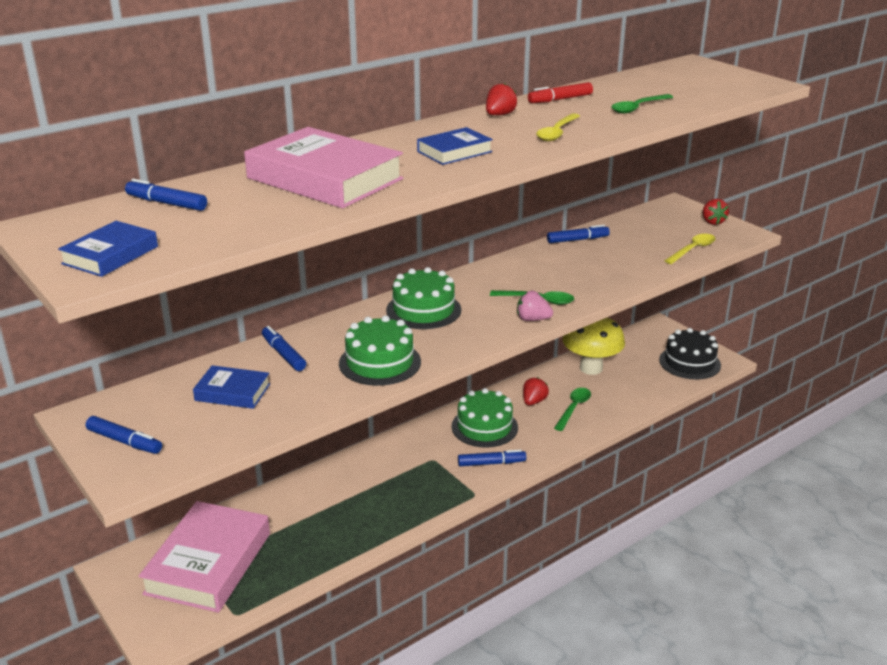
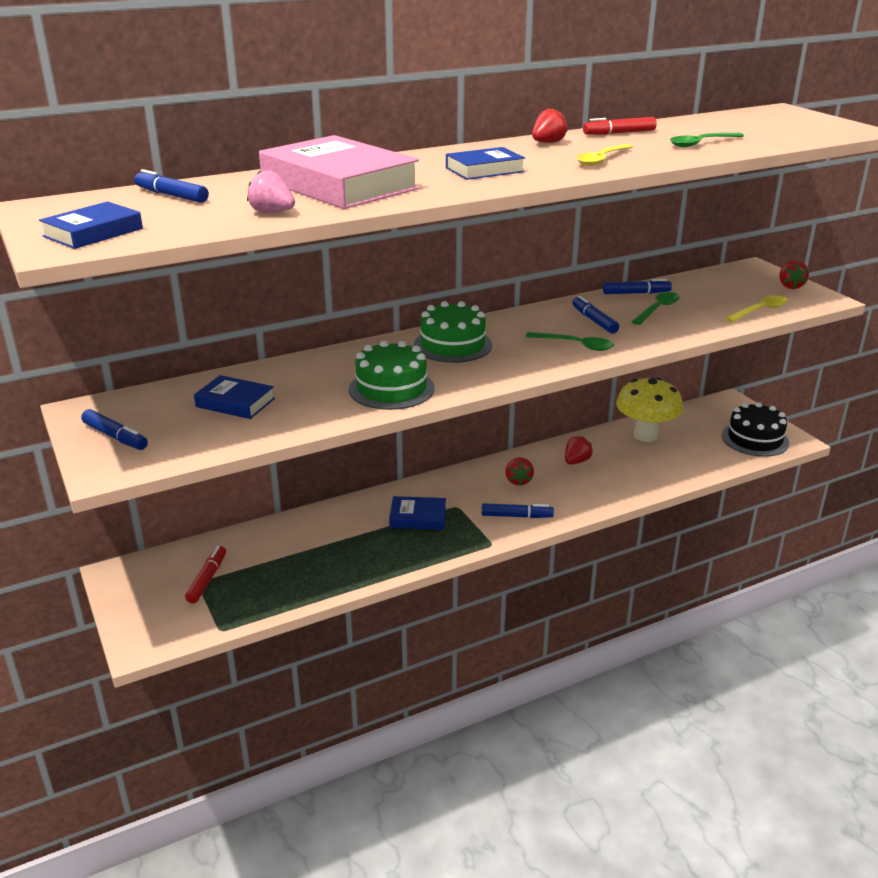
camera: 10 degrees right, 0 degrees up
pink book [138,501,270,613] -> red marker [185,546,226,603]
blue marker [262,326,306,371] -> blue marker moved to [572,296,619,334]
green cake [451,388,518,448] -> red strawberry [505,457,534,486]
pink strawberry [517,291,553,321] -> pink strawberry moved to [247,170,295,213]
green spoon [554,388,591,431] -> green spoon moved to [631,292,680,325]
none -> blue book [389,496,446,530]

